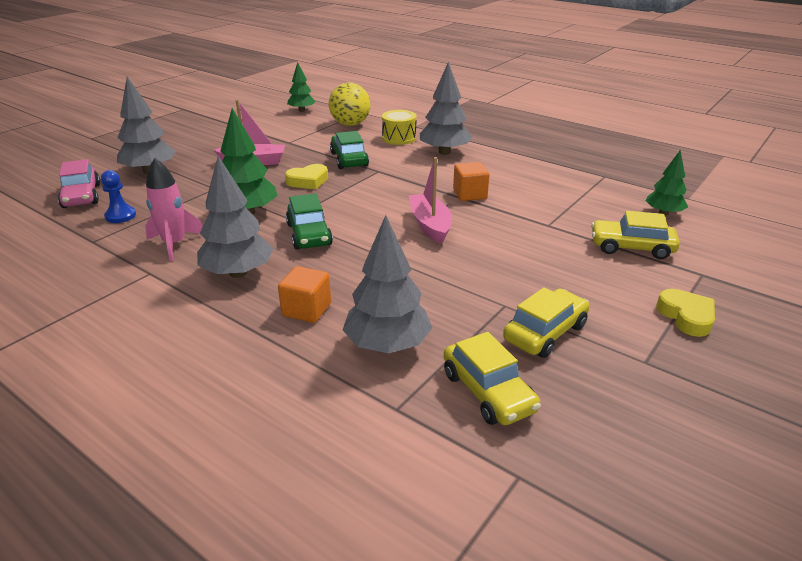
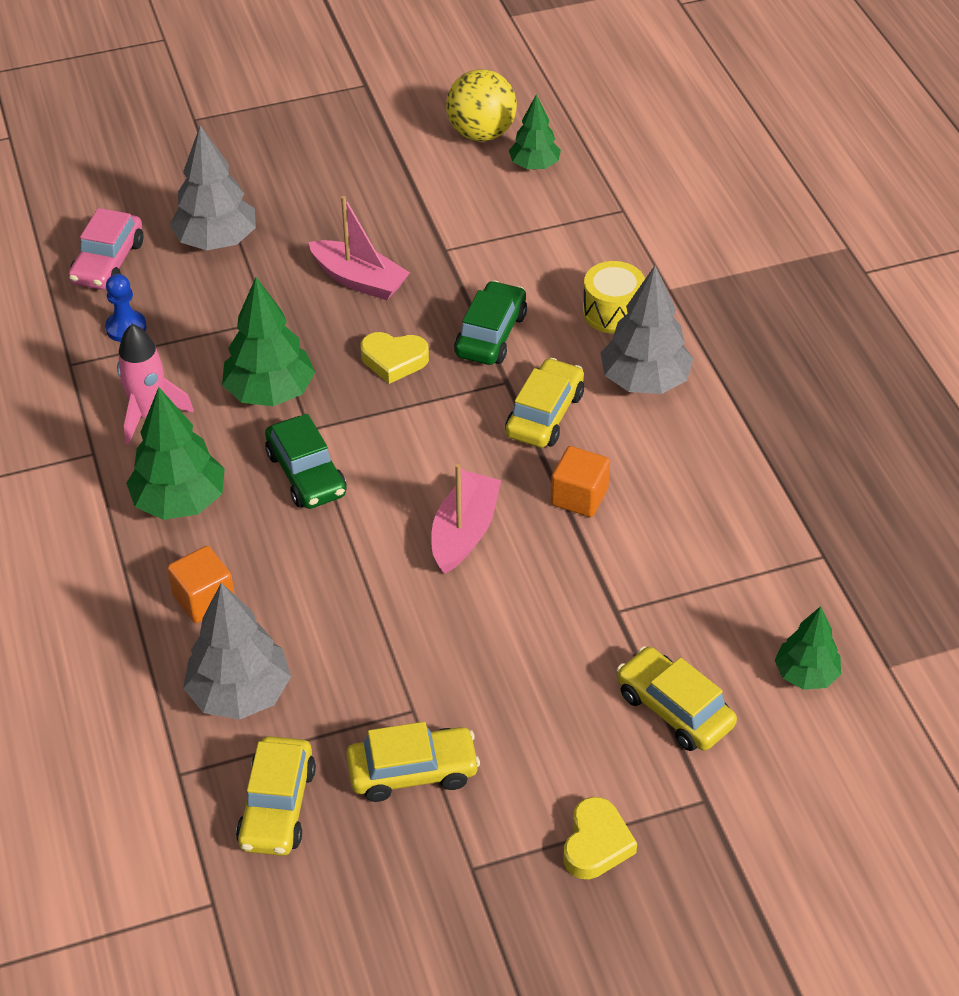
camera: 35 degrees right, 15 degrees up
grey tree [197,156,274,278] -> green tree [126,387,225,520]
green car [286,193,333,250] -> green car turned 45 degrees counterclockwise [265,414,347,509]
yellow ball [329,82,371,126] -> yellow ball moved to [446,69,517,141]
none -> yellow car [505,358,584,448]

